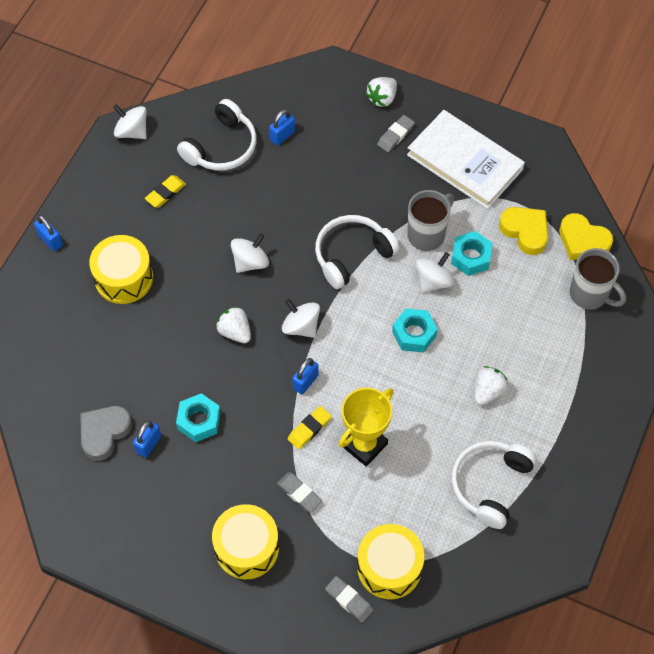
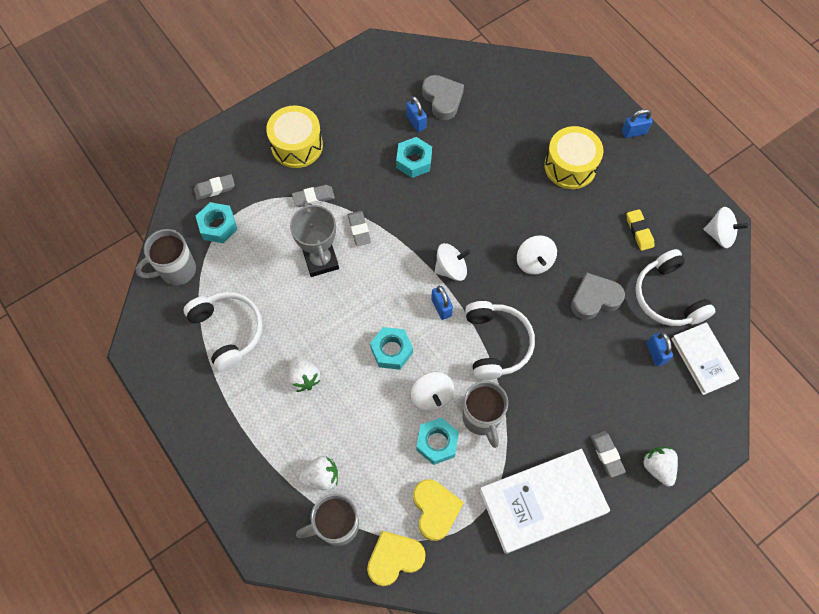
camera: 120 degrees right, 5 degrees up
white spinning top [113,104,147,139] -> white spinning top turned 45 degrees clockwise [703,207,748,248]
white strawberry [216,306,251,343] -> white strawberry moved to [299,456,338,490]
yellow eraser [288,406,332,450] -> grey eraser [347,211,371,246]
blue padlock [292,358,319,394] -> blue padlock moved to [431,286,453,320]
yellow trophy [339,388,394,466] -> grey trophy [290,200,339,277]
yellow drum [357,524,424,600] -> turquoise nut [196,202,238,243]
yellow heart [499,207,548,255] -> yellow heart turned 90 degrees counterclockwise [413,479,464,541]
none -> grey mug [135,229,196,285]
none -> grey heart [571,272,625,320]
none -> white book [671,322,739,395]

